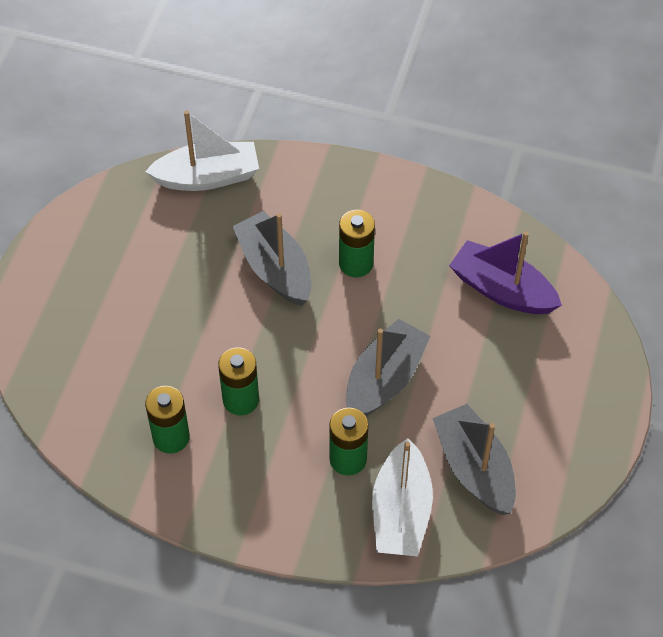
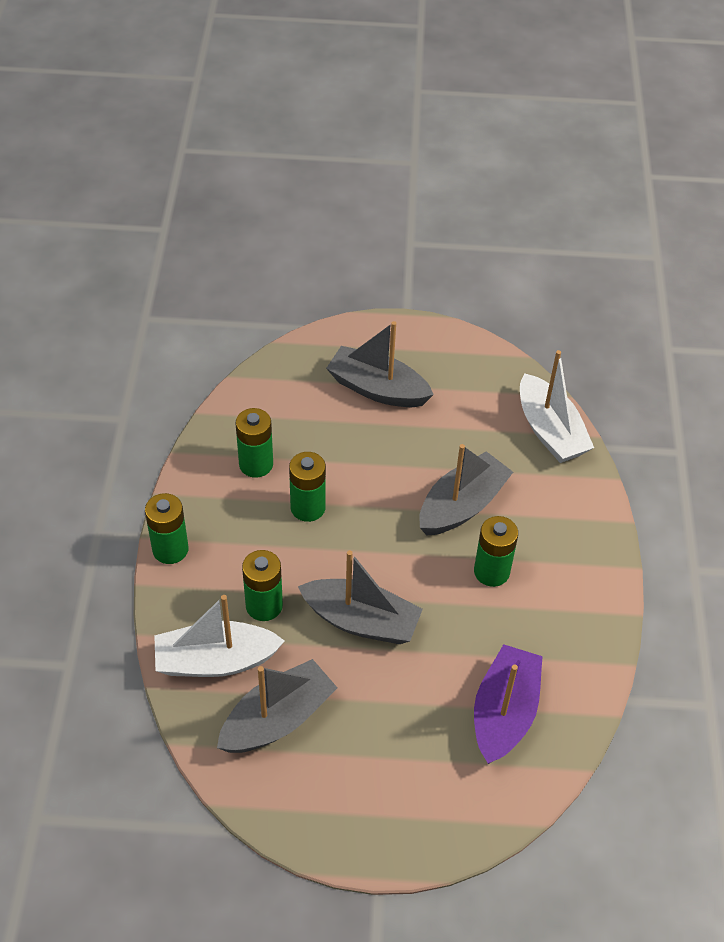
camera: 75 degrees right, 5 degrees down
none -> green battery [145,493,189,564]
none -> grey boat [326,321,434,407]

